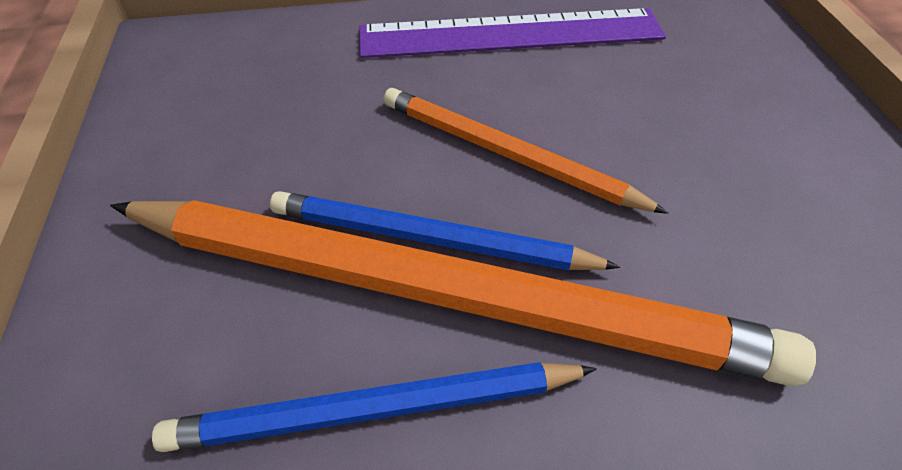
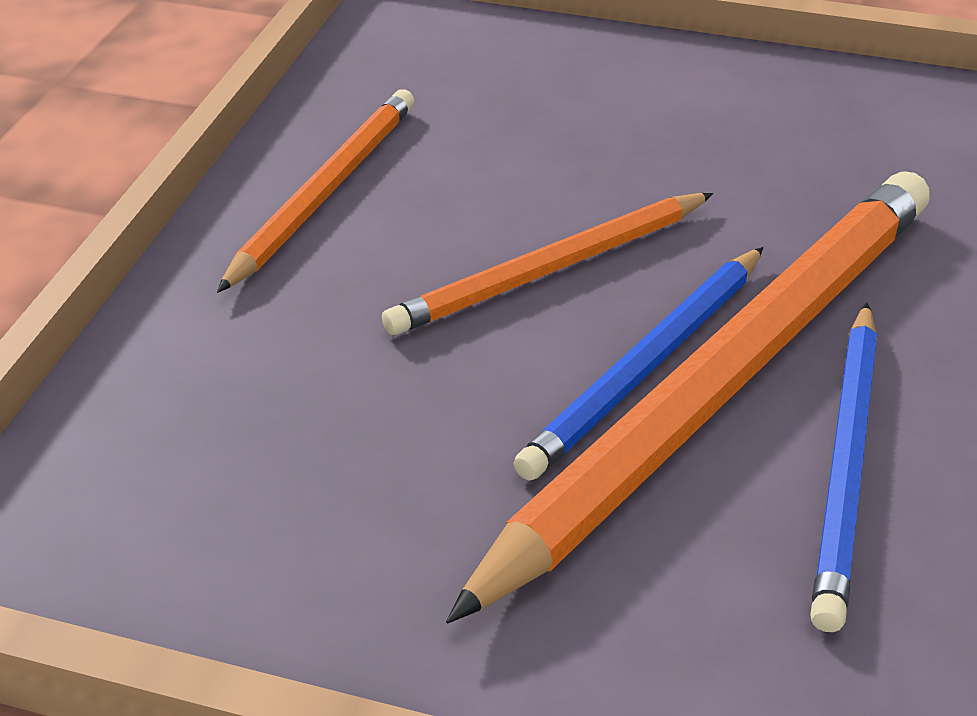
camera: 65 degrees left, 10 degrees down
purple ruler [359,8,666,58] -> orange pencil [217,89,414,293]

